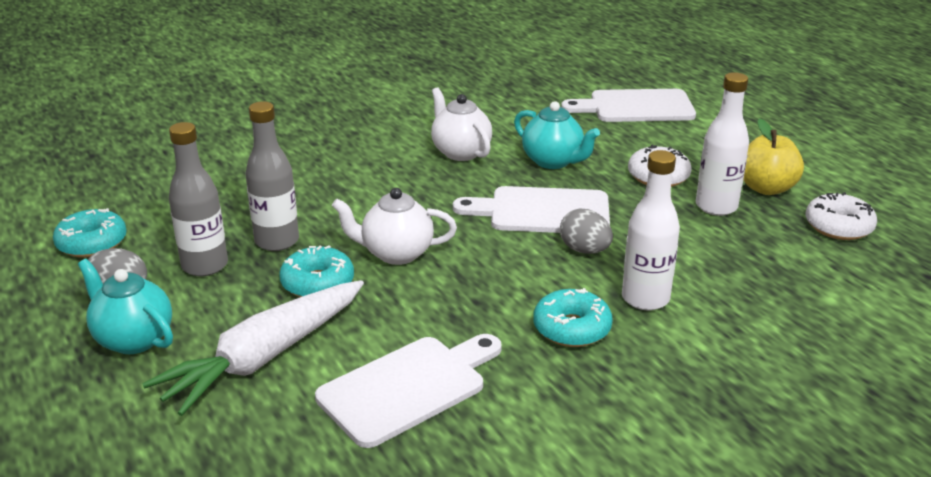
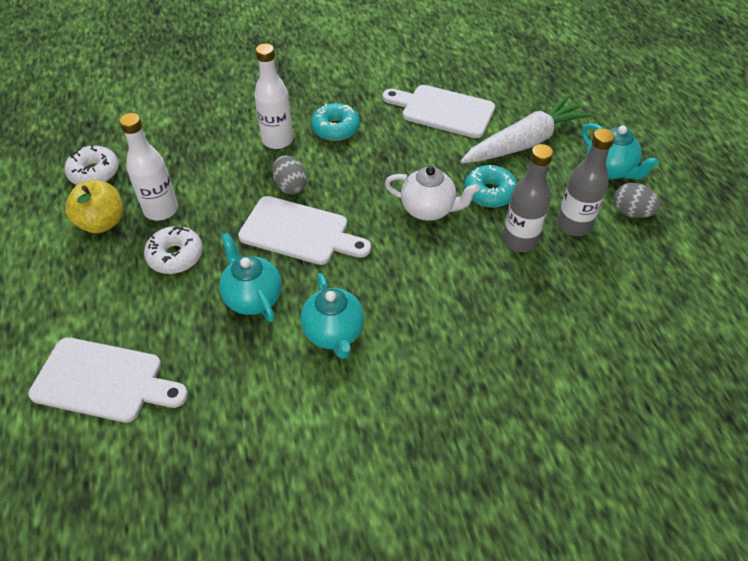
camera: 165 degrees left, 20 degrees up
turquoise donut [53,208,127,258] -> none
white cutting board [315,334,502,448] -> white cutting board turned 45 degrees clockwise [382,85,495,138]
white teapot [431,87,492,161] -> turquoise teapot [300,273,364,359]

